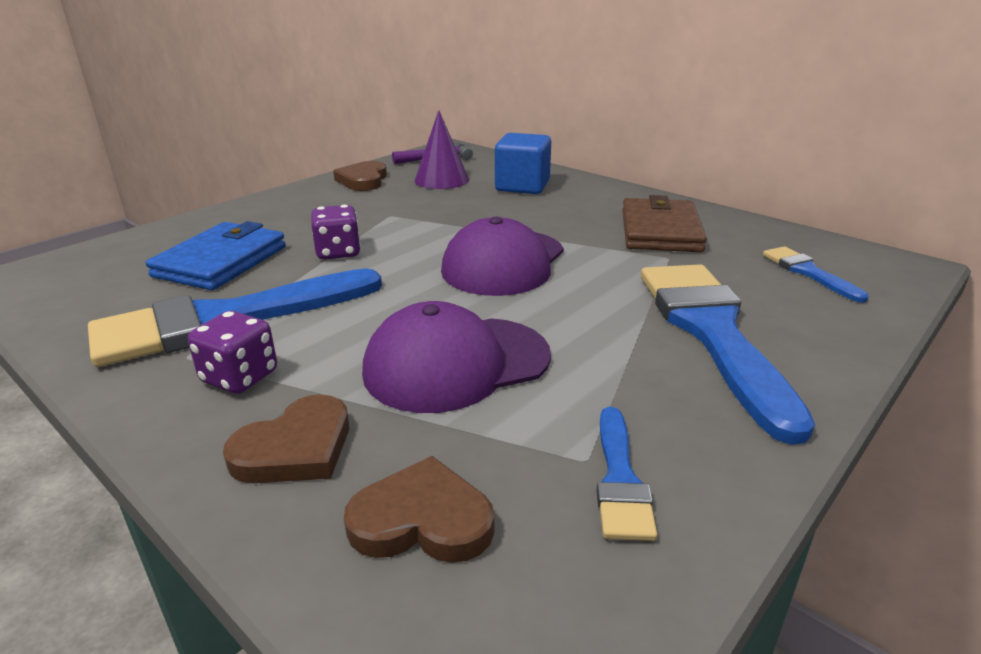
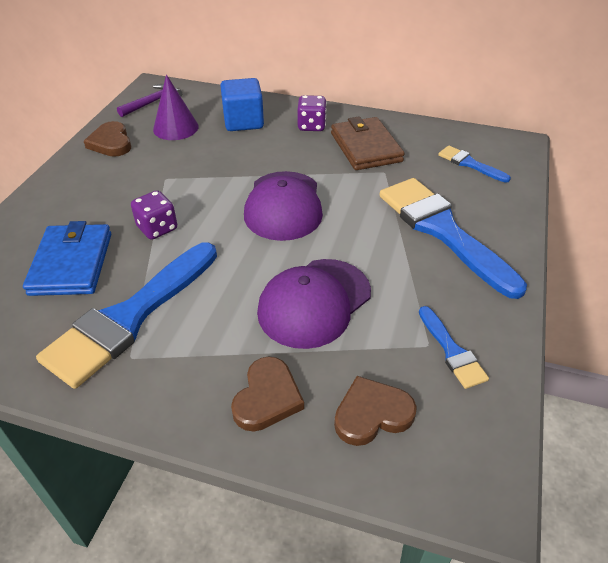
camera: 25 degrees left, 15 degrees up
purple dice [188,311,277,394] -> purple dice moved to [297,95,327,131]

